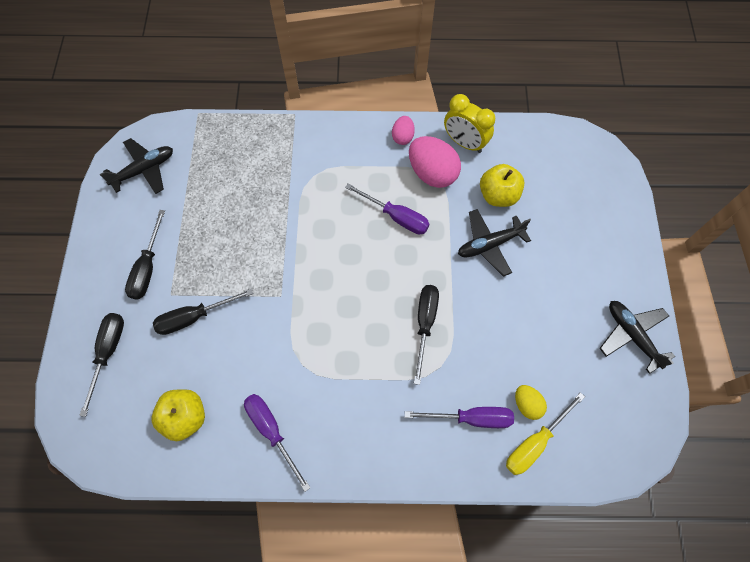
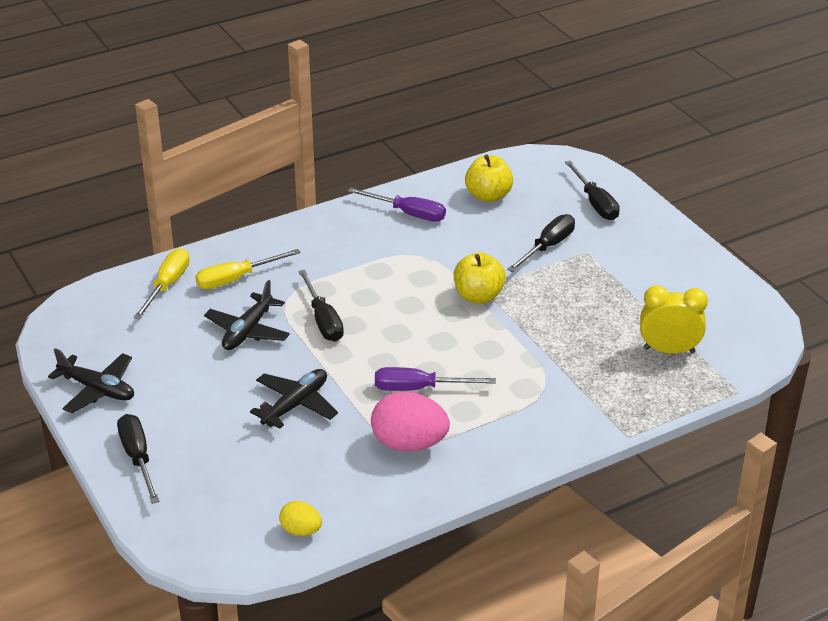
camera: 150 degrees right, 30 degrees down
black plane [100,138,173,194] -> black plane moved to [204,280,290,350]
black screwdriver [125,210,165,299] -> black screwdriver moved to [117,414,159,504]
pink egg [392,116,415,145] -> none
purple screwdriver [405,407,514,428] -> yellow screwdriver [195,249,301,289]
yellow clock [444,94,495,153] -> yellow clock moved to [640,285,708,354]
yellow apple [480,164,525,207] -> yellow apple moved to [453,252,506,304]
yellow egg [515,385,547,420] -> yellow egg moved to [279,501,322,536]

